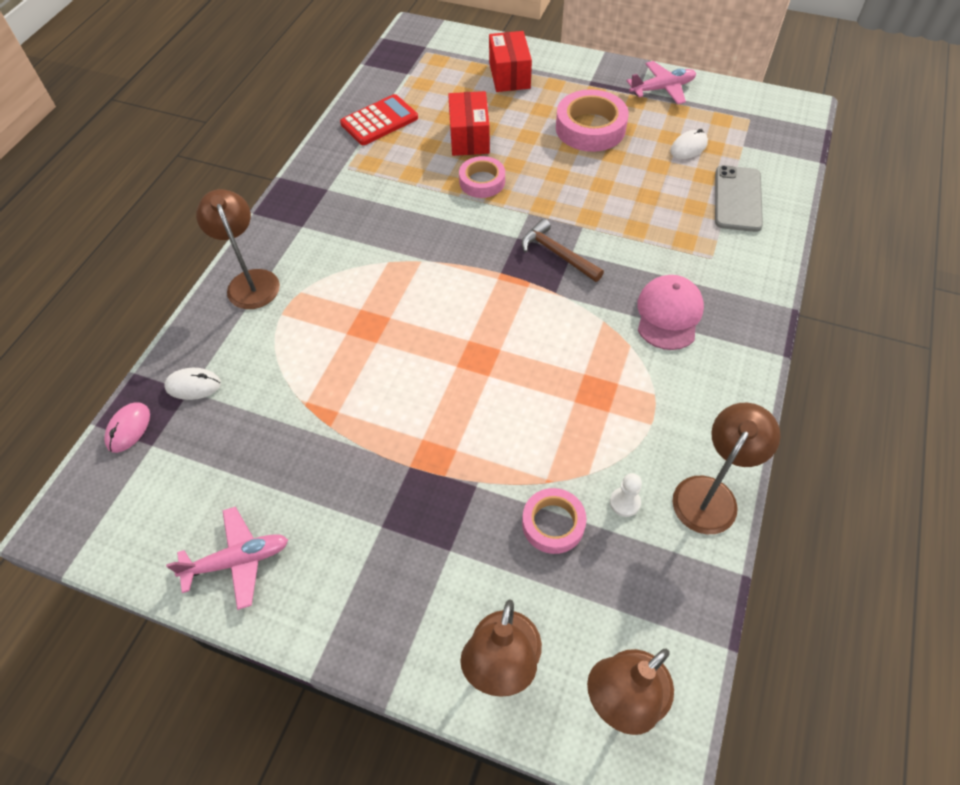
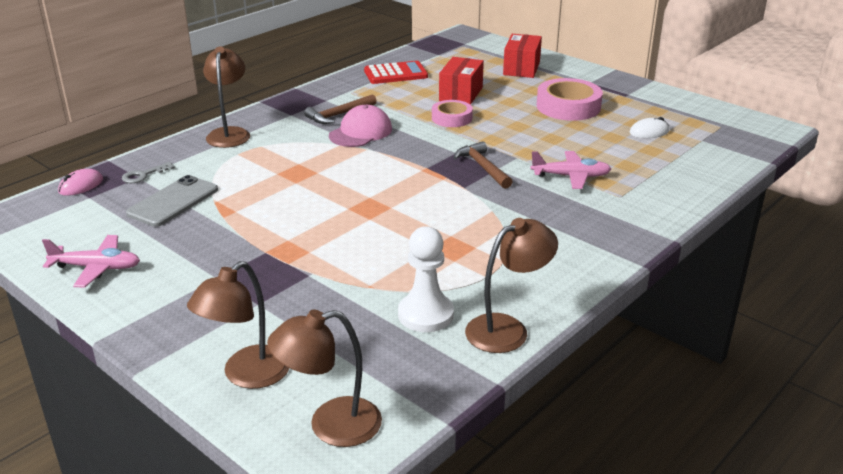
camera: 20 degrees right, 25 degrees down
white mouse [164,368,221,400] -> grey key [122,162,175,183]
pink tape [522,488,586,554] -> none
white pawn [610,473,642,517] -> white pawn [398,226,454,332], size x1.94
pink plane [627,61,696,104] -> pink plane moved to [531,151,611,189]
pink cap [637,275,704,350] -> pink cap moved to [329,105,392,147]
grey phone [715,165,763,232] -> grey phone moved to [126,175,218,227]
none -> brown hammer [304,94,377,124]

